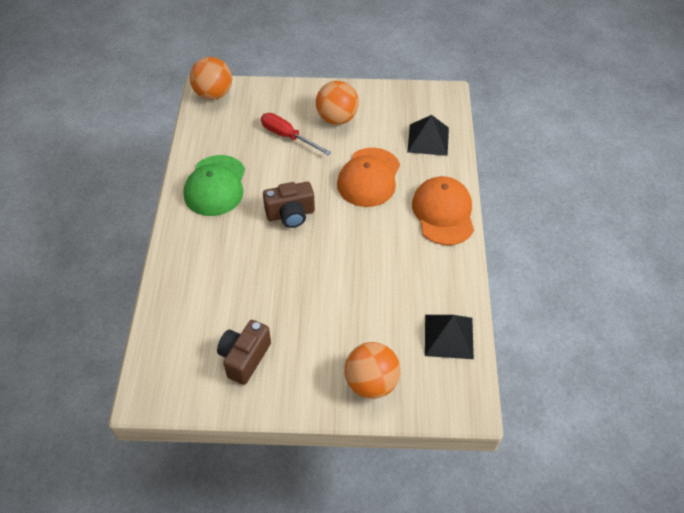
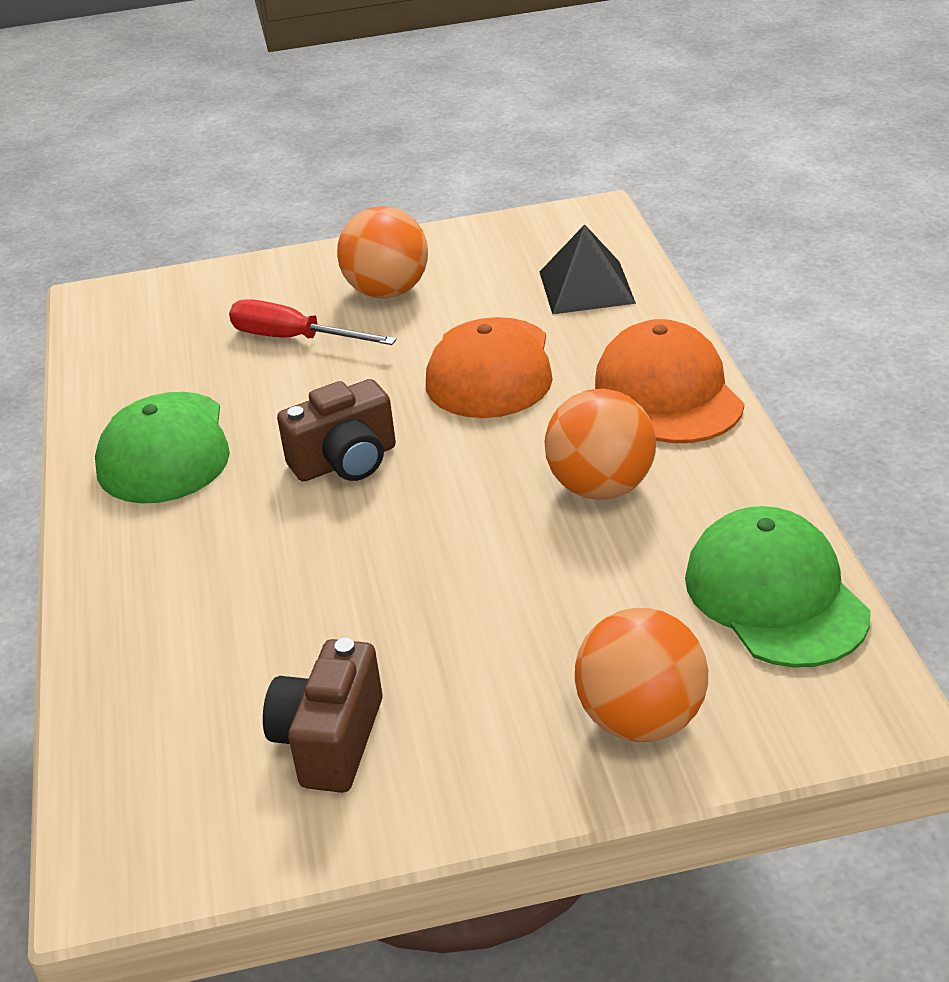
camera: 10 degrees left, 15 degrees down
orange ball [190,57,232,100] -> orange ball moved to [545,389,656,500]
black pyramid [425,315,474,359] -> green cap [685,506,871,668]

